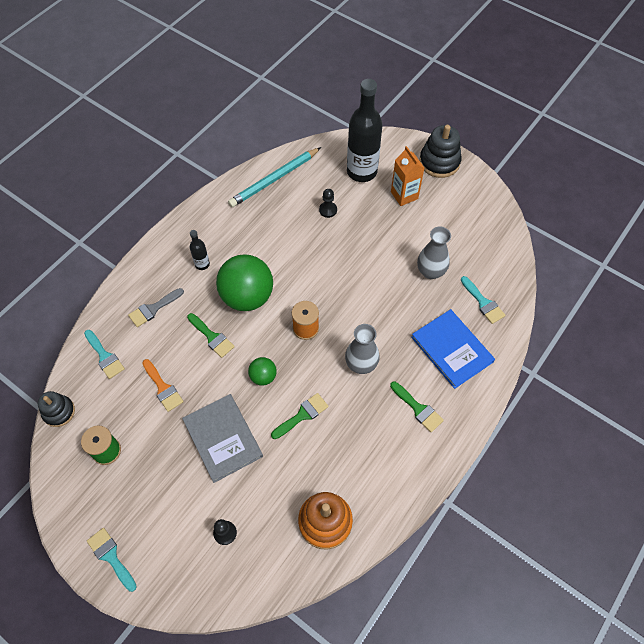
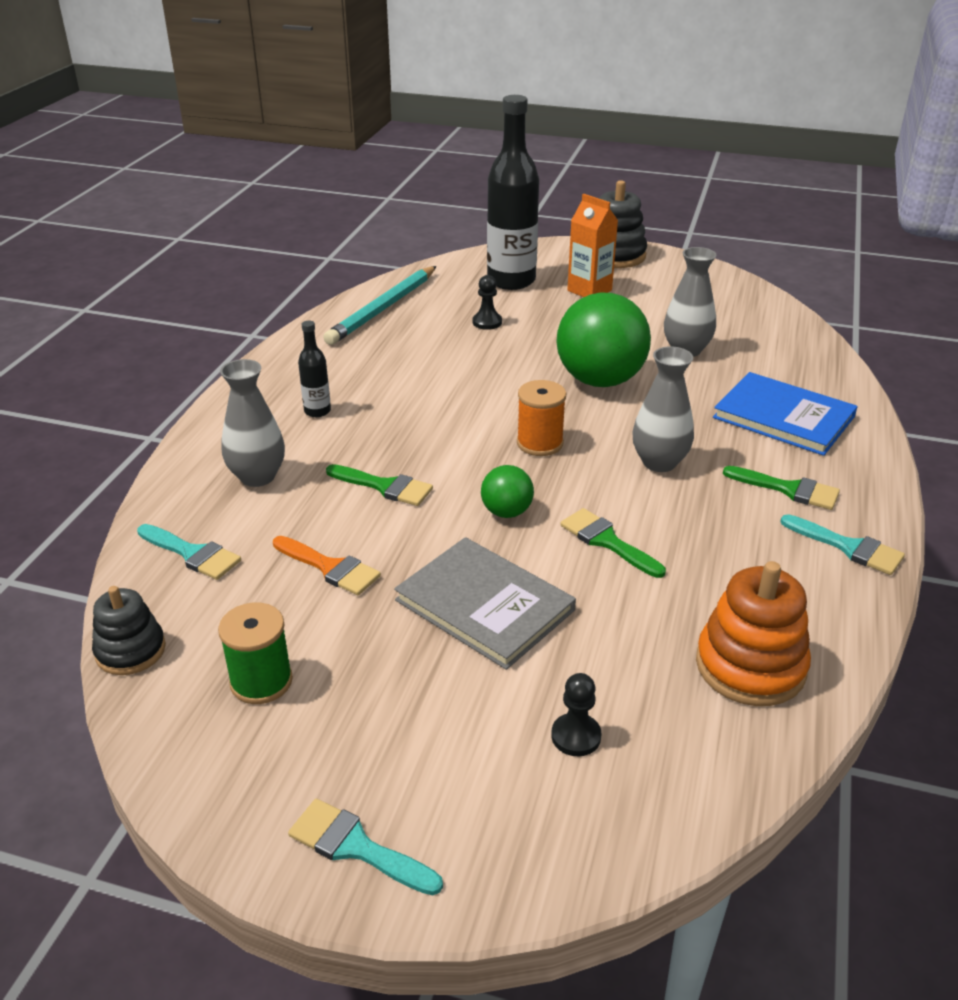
camera: 20 degrees left, 25 degrees down
grey brush [128,288,184,327] -> grey vase [220,359,285,487]
green ball [216,254,273,311] -> green ball moved to [556,292,651,387]
green brush [271,393,329,439] -> green brush turned 75 degrees counterclockwise [560,508,666,578]
turquoise brush [461,276,506,324] -> turquoise brush moved to [780,514,905,575]

